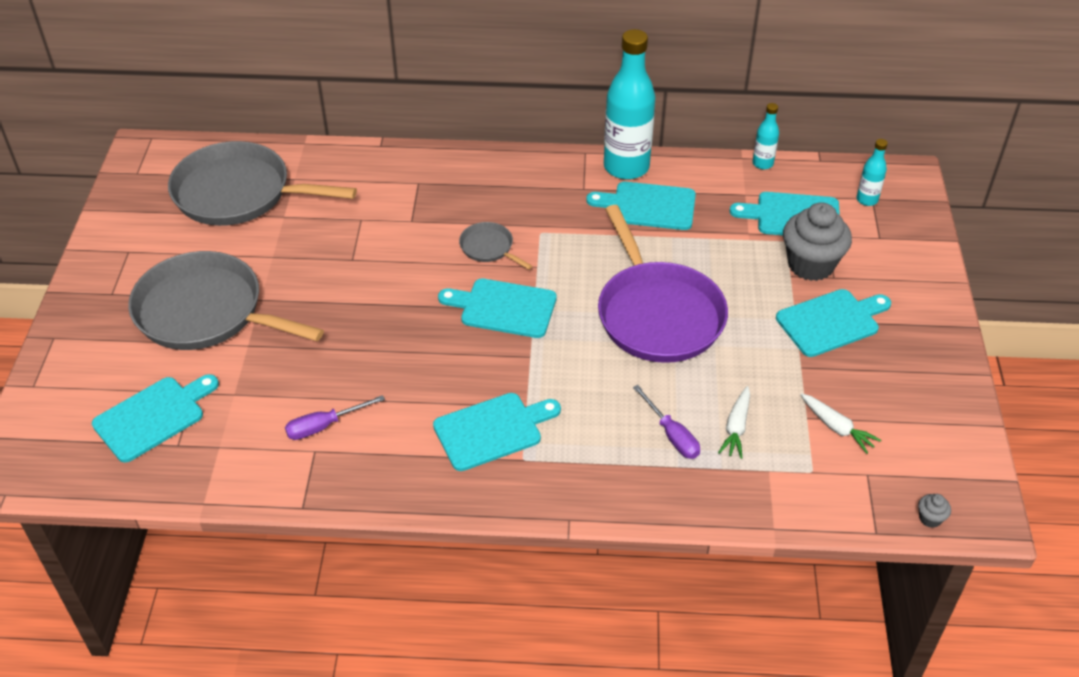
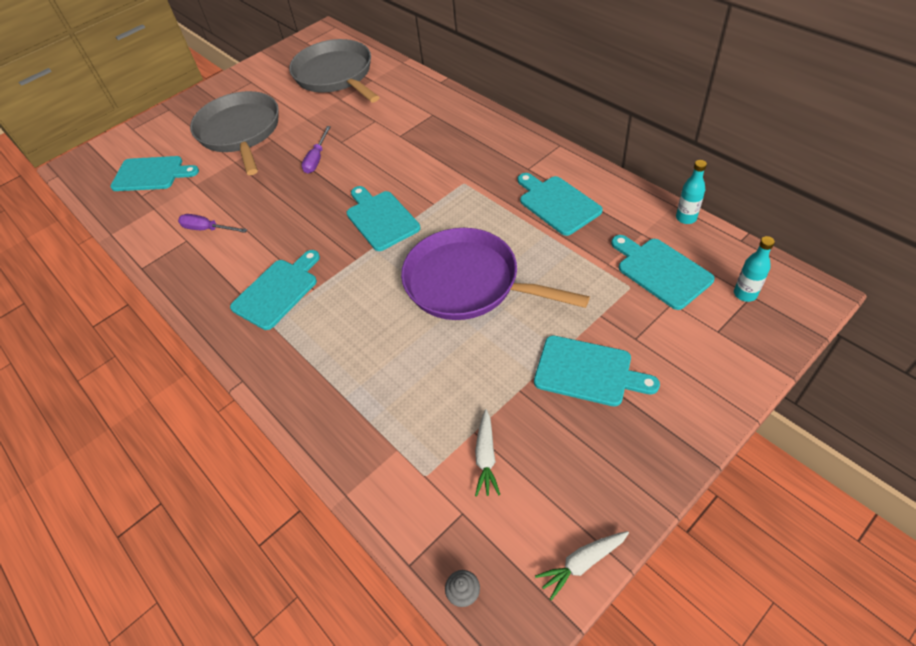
camera: 50 degrees right, 5 degrees up
turquoise cutting board [433,393,561,471] -> turquoise cutting board turned 75 degrees counterclockwise [230,250,320,330]
grey pan [459,222,532,270] -> none
purple pan [598,205,728,363] -> purple pan turned 90 degrees clockwise [401,228,590,320]
turquoise bottle [604,29,655,180] -> none
purple screwdriver [633,385,700,459] -> purple screwdriver moved to [302,126,331,174]
white carrot [718,386,750,459] -> white carrot moved to [535,531,629,600]
grey cupcake [783,203,852,281] -> none

